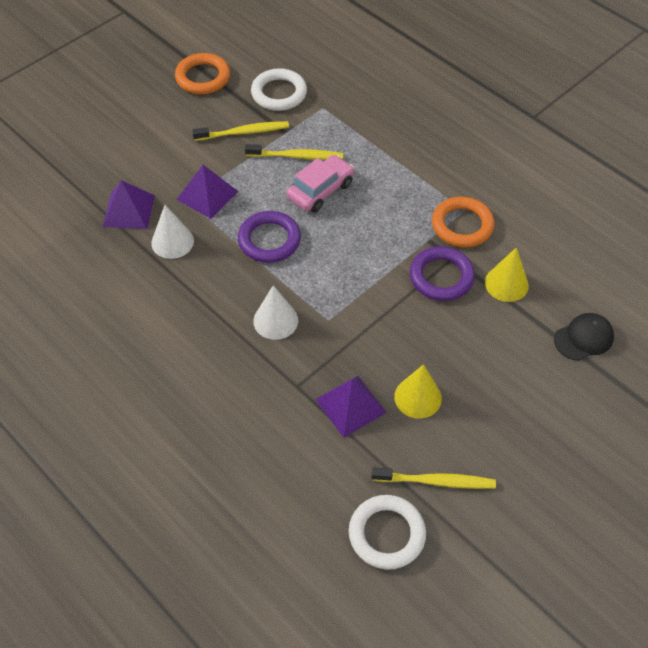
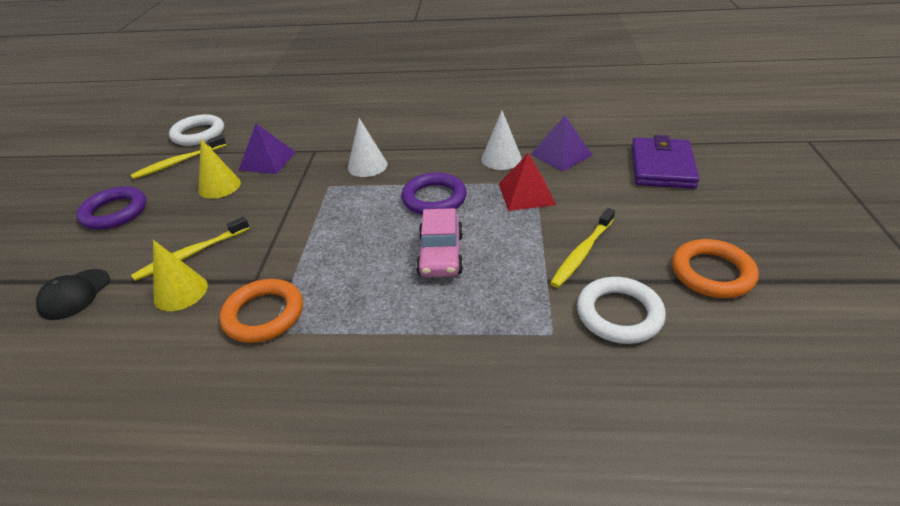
camera: 140 degrees right, 15 degrees down
purple pyramid [176,165,239,219] -> red pyramid [499,153,556,211]
yellow toothbrush [245,144,343,160] -> yellow toothbrush moved to [131,216,250,281]
purple ring [410,246,475,301] -> purple ring moved to [76,186,147,230]
none -> purple wallet [631,135,699,189]

